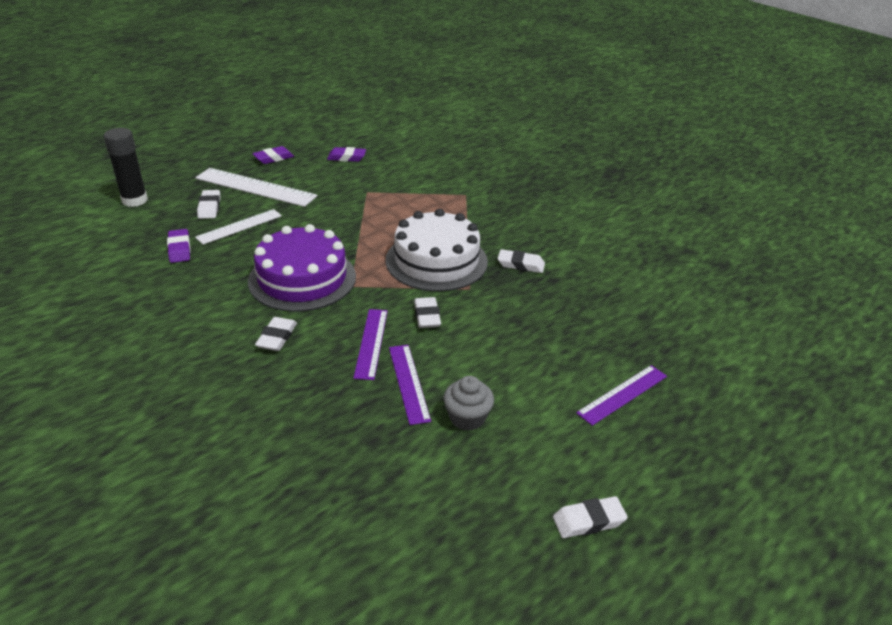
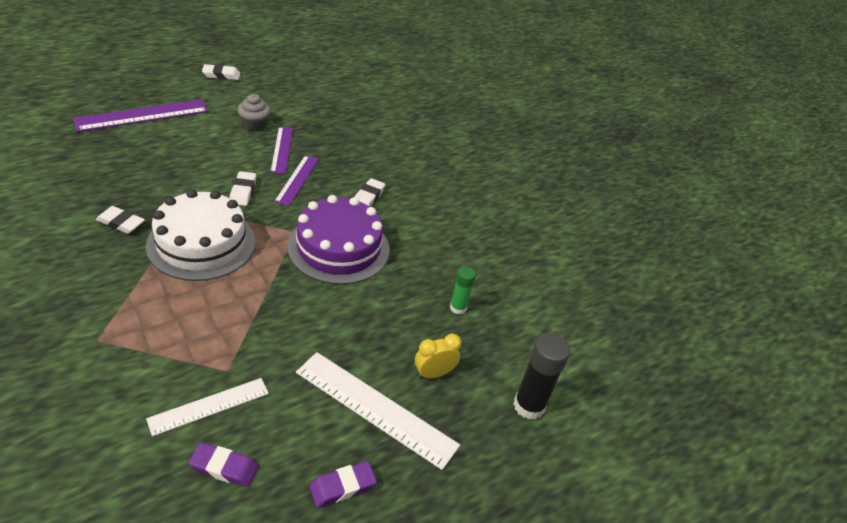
camera: 175 degrees left, 5 degrees up
purple eraser [167,229,191,263] -> green glue stick [450,266,476,314]
white ruler [195,209,282,245] -> white ruler moved to [146,378,269,436]
white eraser [197,190,221,219] -> yellow clock [415,334,462,379]
purple ruler [576,365,667,426] -> purple ruler [73,99,208,132], size x1.60

